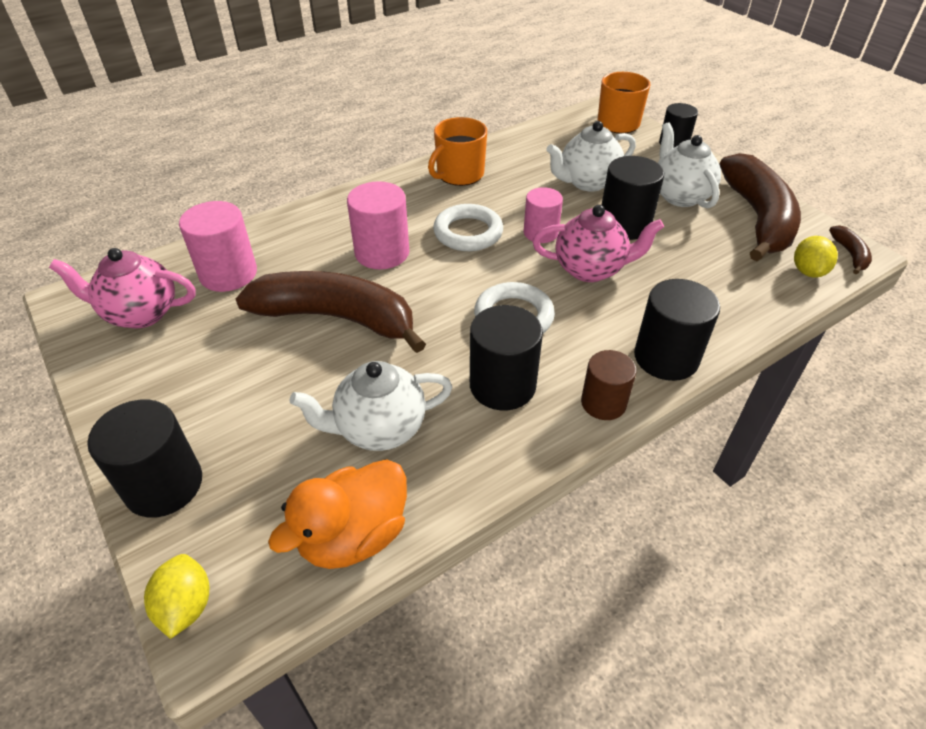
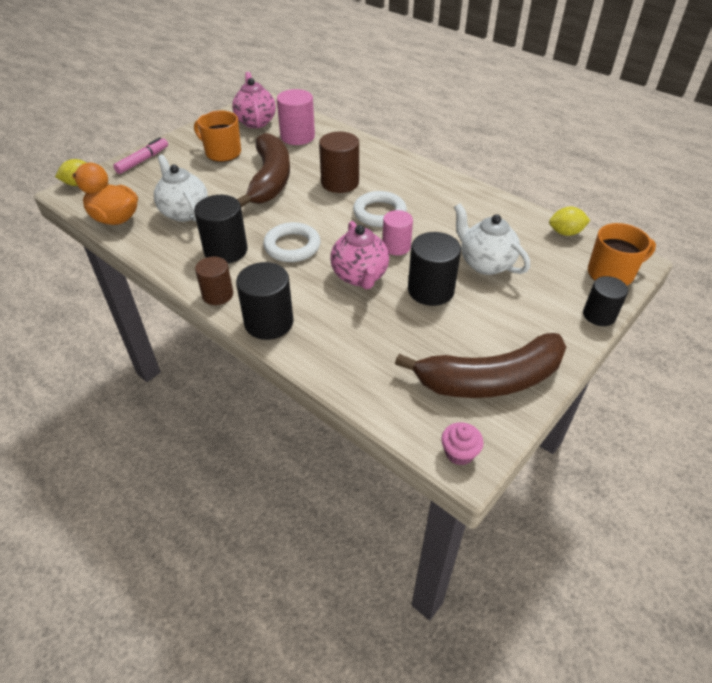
camera: 75 degrees right, 0 degrees up
black cylinder [87,399,202,518] -> pink marker [113,137,168,174]
pink cylinder [347,181,409,269] -> brown cylinder [319,132,359,193]
orange mug [428,117,487,186] -> orange mug moved to [194,110,241,162]
white teapot [658,122,721,208] -> none
yellow lemon [794,236,838,278] -> yellow lemon moved to [549,207,590,236]
brown banana [829,225,872,274] -> pink cupcake [441,422,484,465]

